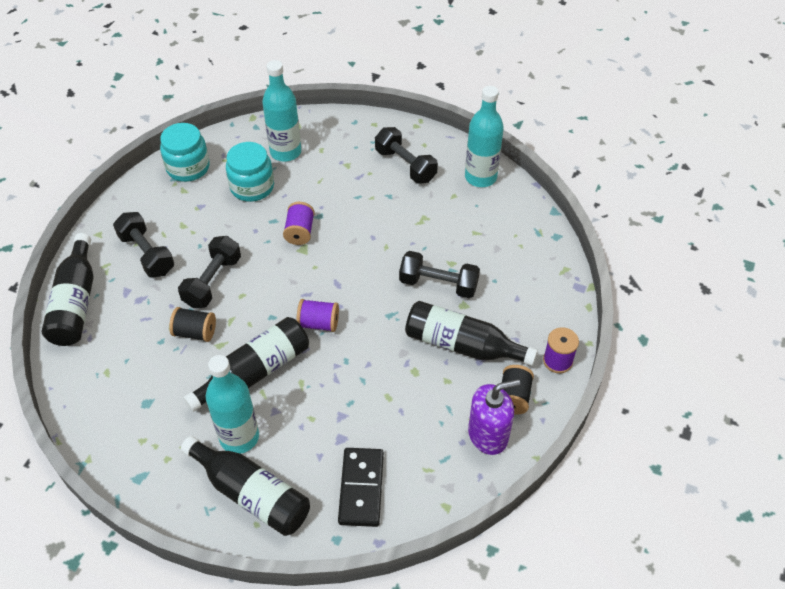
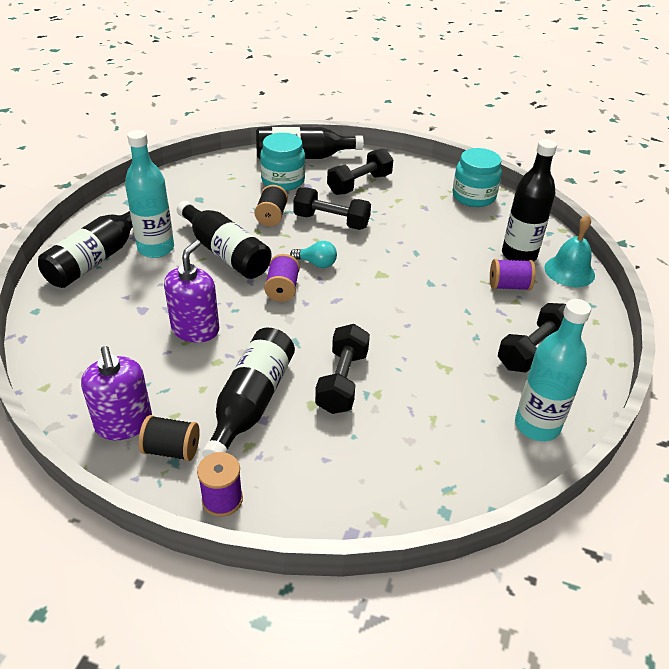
camera: 85 degrees right, 10 degrees down
turquoise jar [226,142,274,202] -> turquoise jar moved to [260,133,305,191]
turquoise bottle [262,60,301,162] -> black bottle [502,139,557,261]
purple spool [283,202,315,245] -> purple spool moved to [490,259,536,290]
black domino [338,448,384,527] -> none
none -> purple soap dispenser [164,240,219,343]
none -> turquoise light bulb [290,241,337,268]
none -> turquoise bell [544,215,595,287]

